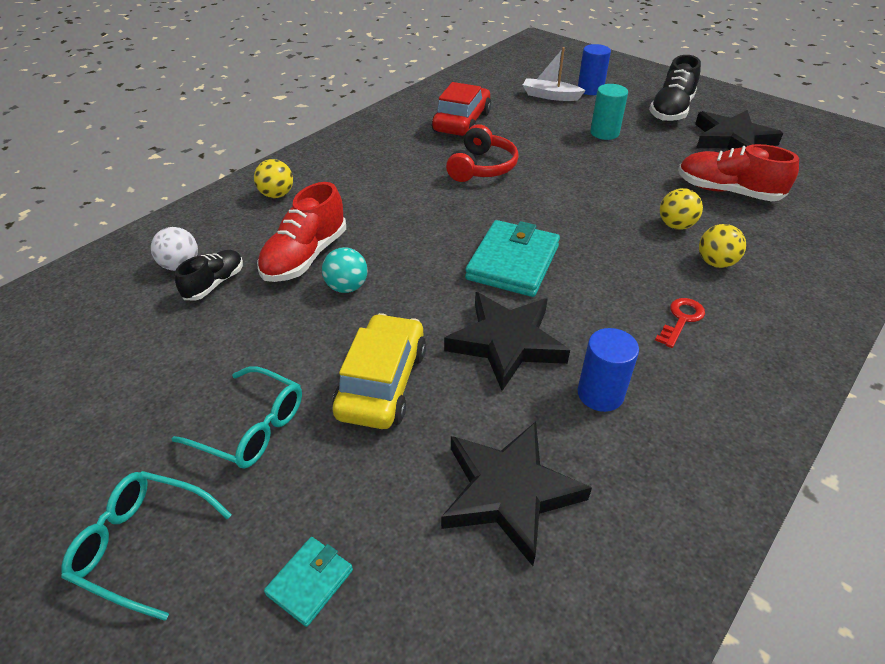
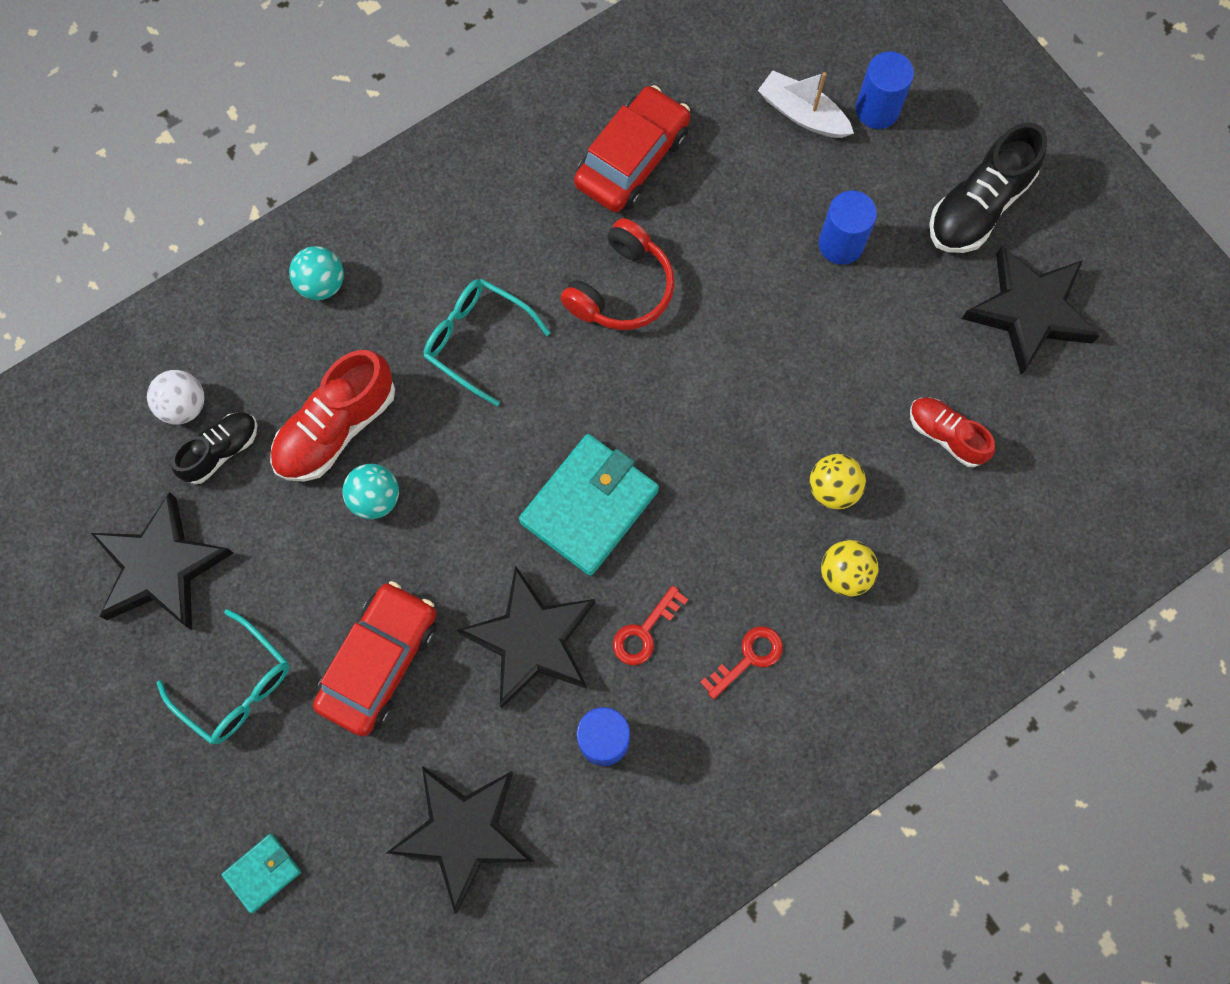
camera: 15 degrees right, 30 degrees up
turquoise glasses [61,471,232,621] -> turquoise glasses moved to [424,279,551,406]
yellow ball [254,159,293,198] -> turquoise ball [289,246,344,300]
yellow car [332,313,426,429] -> red car [313,581,437,736]
turquoise cylinder [590,84,628,140] -> blue cylinder [818,191,877,265]
red shoe [678,144,799,201] -> red shoe [910,397,995,467], size x0.61
none -> black star [91,492,233,630]
none -> red key [613,585,688,665]

